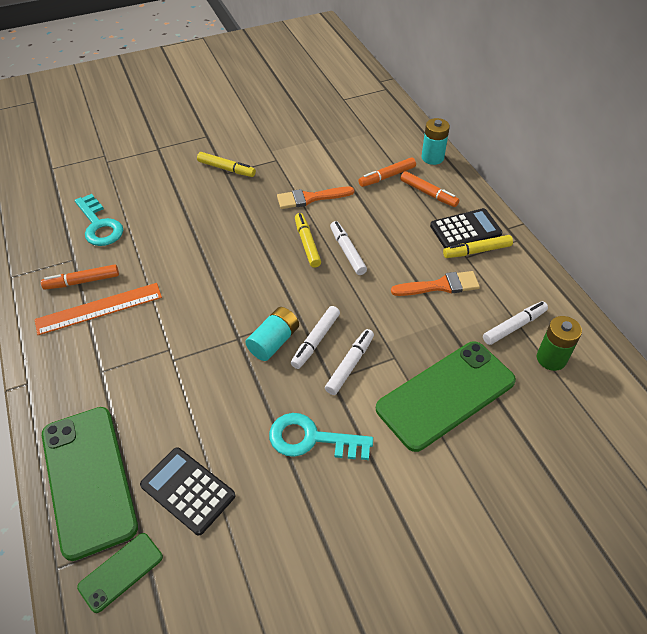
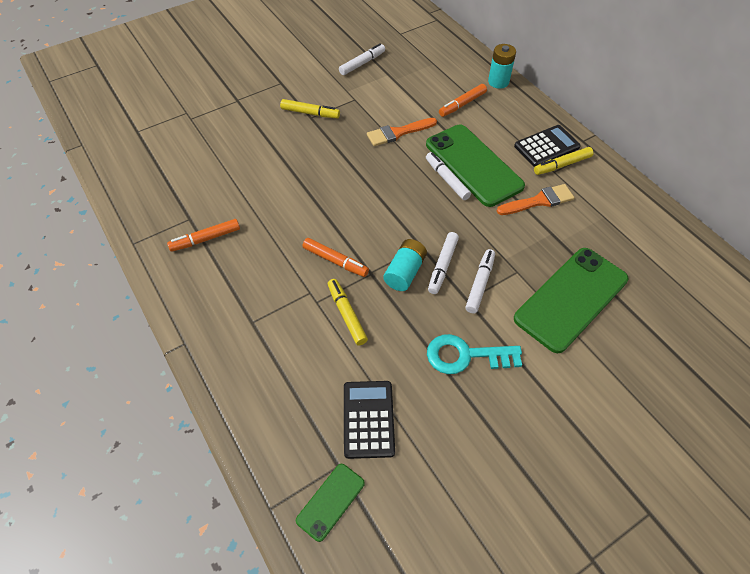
camera: 10 degrees left, 5 degrees up
orange ruler [35,283,162,335] -> none
green phone [42,407,138,561] -> green phone moved to [426,125,525,207]
turquoise key [75,194,123,246] -> none
black calculator [140,447,235,535] -> black calculator turned 60 degrees clockwise [344,381,395,459]
yellow marker [295,213,321,268] -> yellow marker moved to [328,279,368,345]
orange marker [400,171,459,207] -> orange marker moved to [303,238,369,277]
white marker [483,301,548,345] -> white marker moved to [339,44,385,75]
green battery [537,316,582,371] -> none

